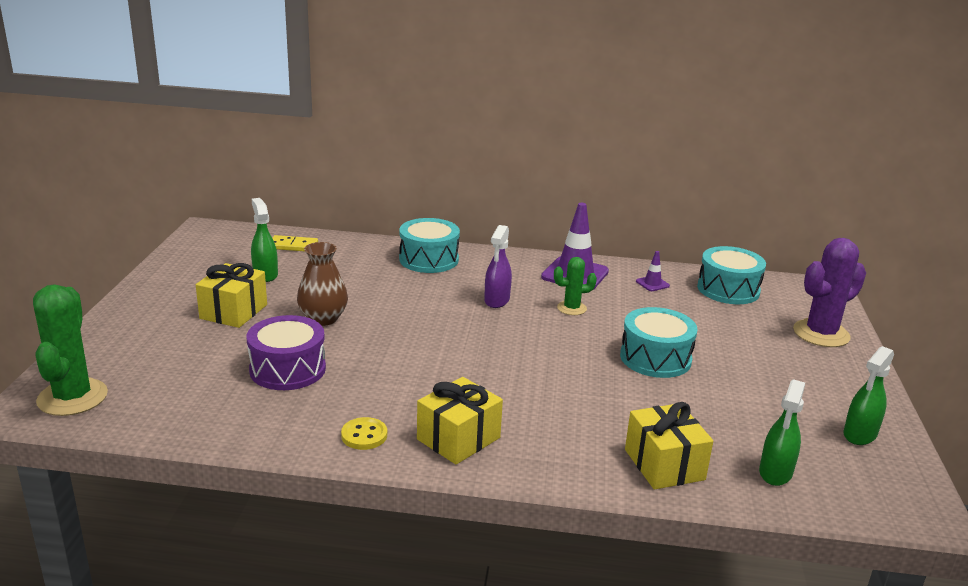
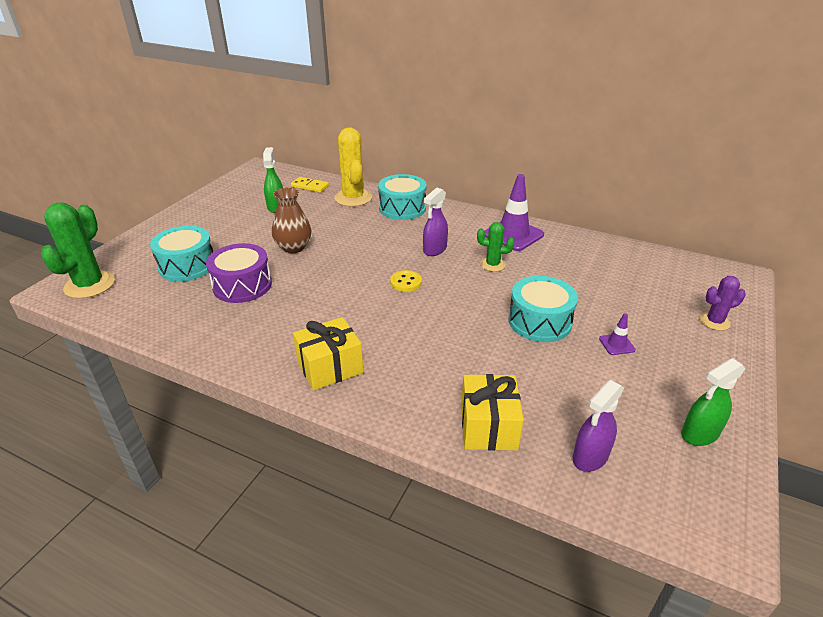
camera: 20 degrees right, 10 degrees up
yellow gift [196,263,267,328] -> none
yellow button [341,417,387,450] -> yellow button moved to [390,270,422,292]
purple traffic cone [636,251,670,291] -> purple traffic cone moved to [599,313,636,355]
turquoise drum [697,246,766,304] -> turquoise drum moved to [150,226,213,282]
green spray bottle [759,379,805,486] -> purple spray bottle [573,380,624,472]
purple cactus [793,238,866,347] -> purple cactus [700,276,746,331], size x0.56
none -> yellow cactus [334,127,372,207]

